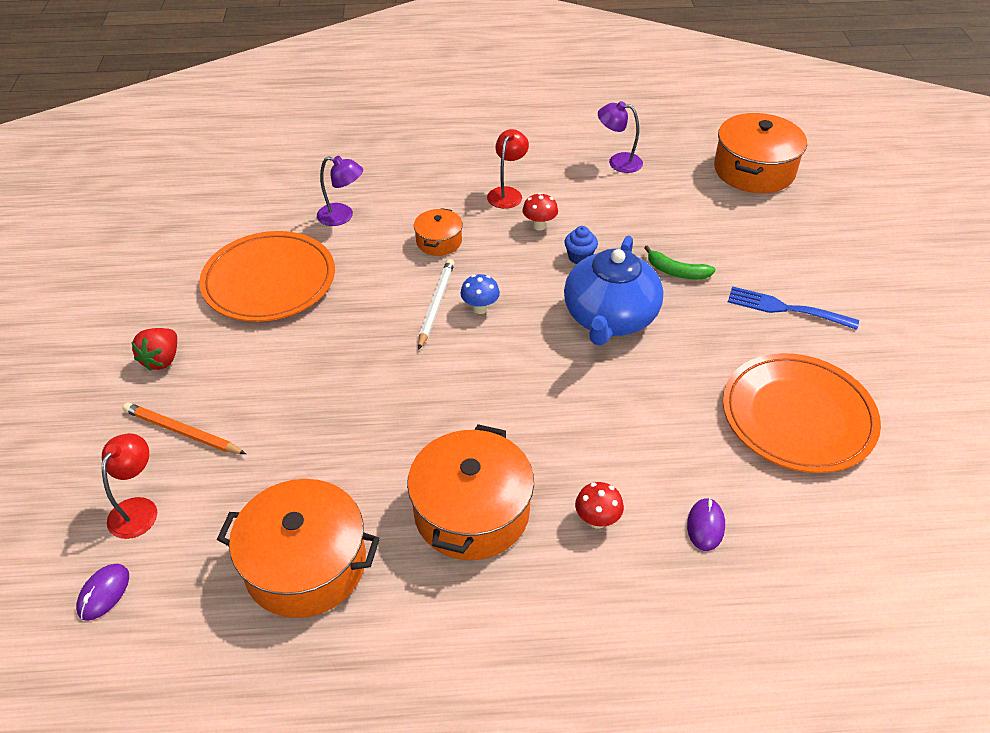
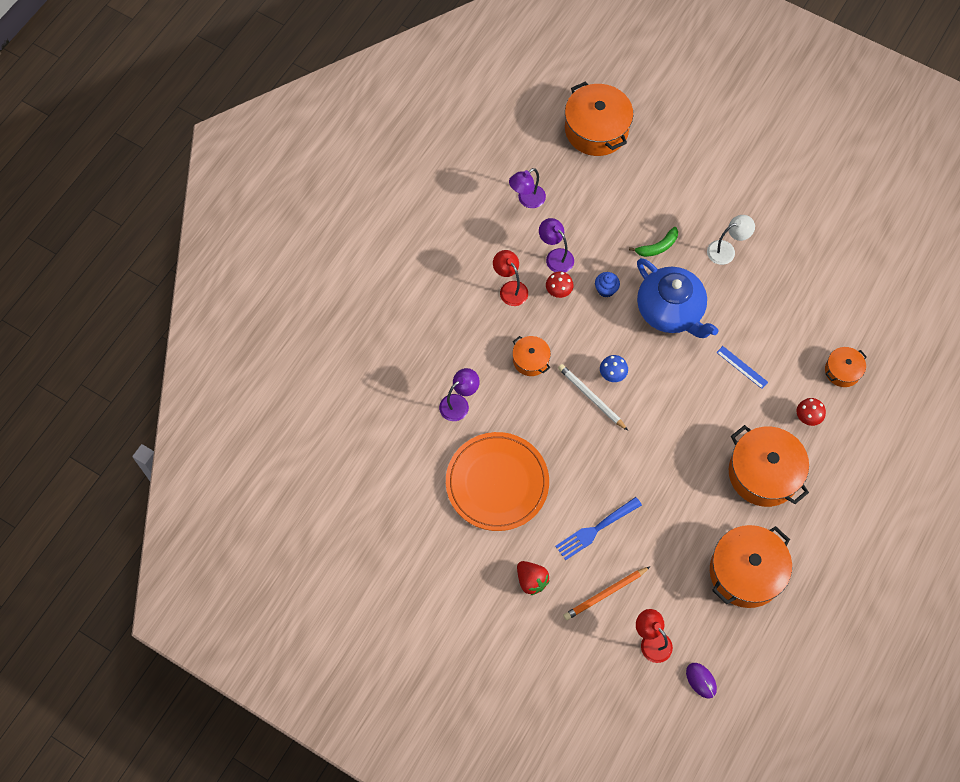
camera: 55 degrees left, 20 degrees up
purple mouse [687,498,725,551] -> orange pot [825,347,867,387]
orange plate [723,353,881,473] -> none
blue fork [728,286,859,330] -> blue fork moved to [556,497,642,560]
none -> purple lamp [539,218,574,272]
none -> white lamp [707,215,755,265]
none -> blue ruler [716,346,768,389]

